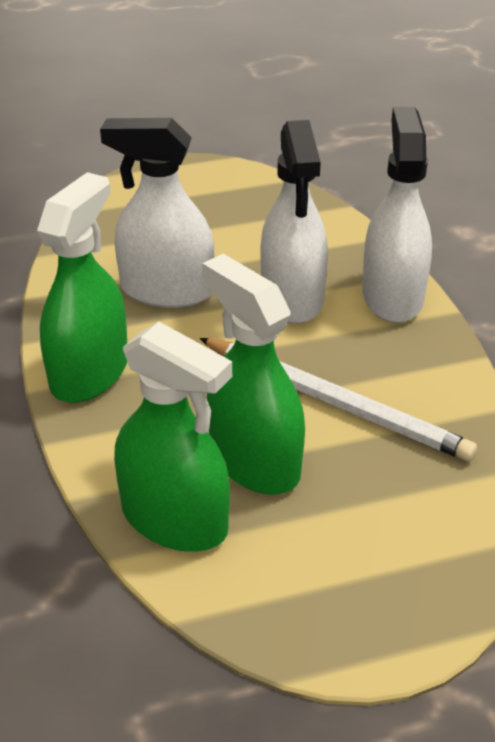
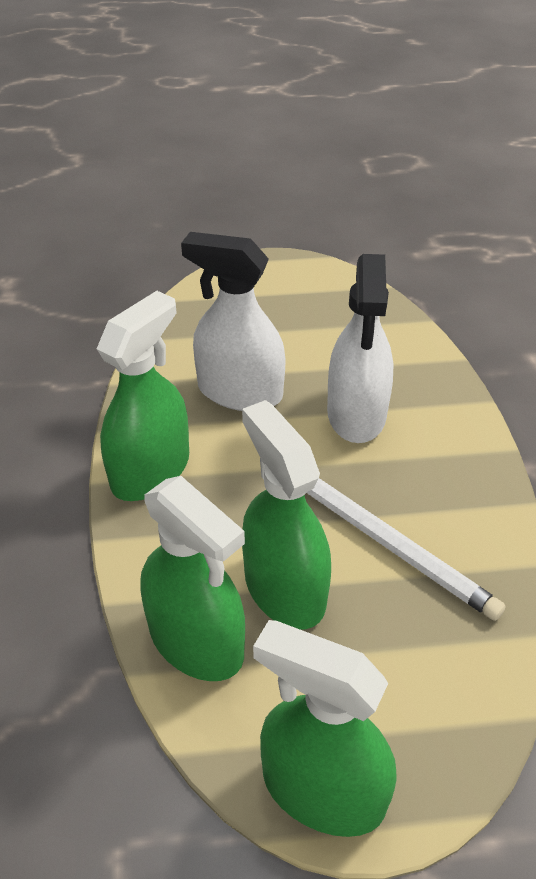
camera: 10 degrees right, 5 degrees up
white spray bottle [362,107,432,323] -> none
none -> green spray bottle [253,620,397,837]

